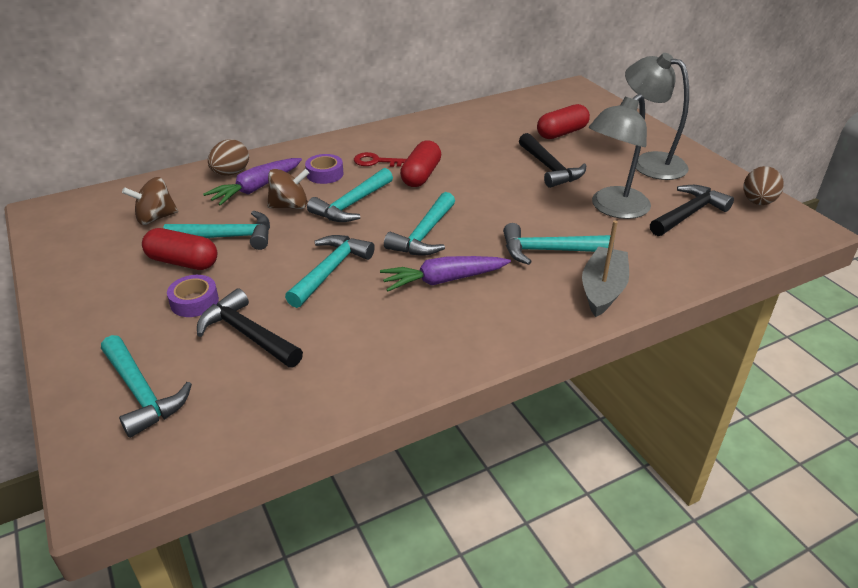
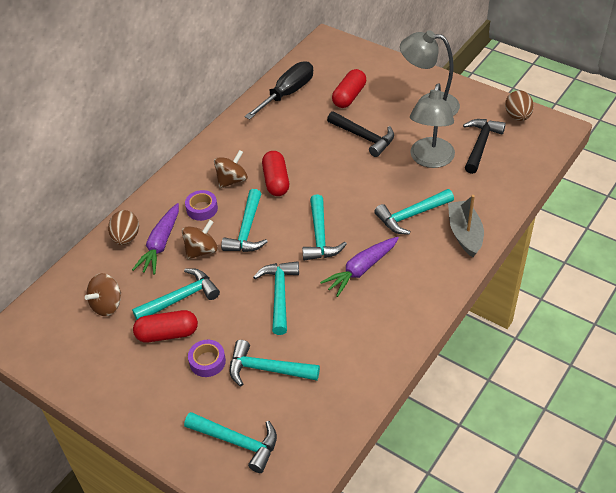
camera: 25 degrees left, 10 degrees up
black hammer [197,289,303,368] -> turquoise hammer [229,340,320,387]
red key [354,152,406,167] -> brown spinning top [214,150,248,188]
none -> black screwdriver [245,61,313,120]

